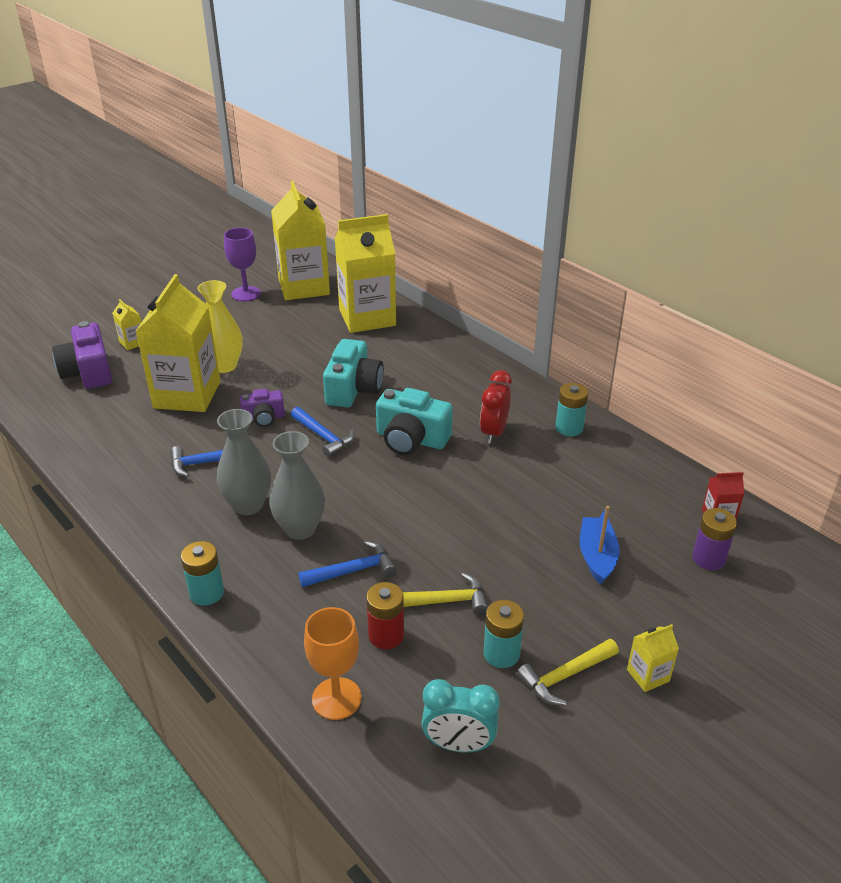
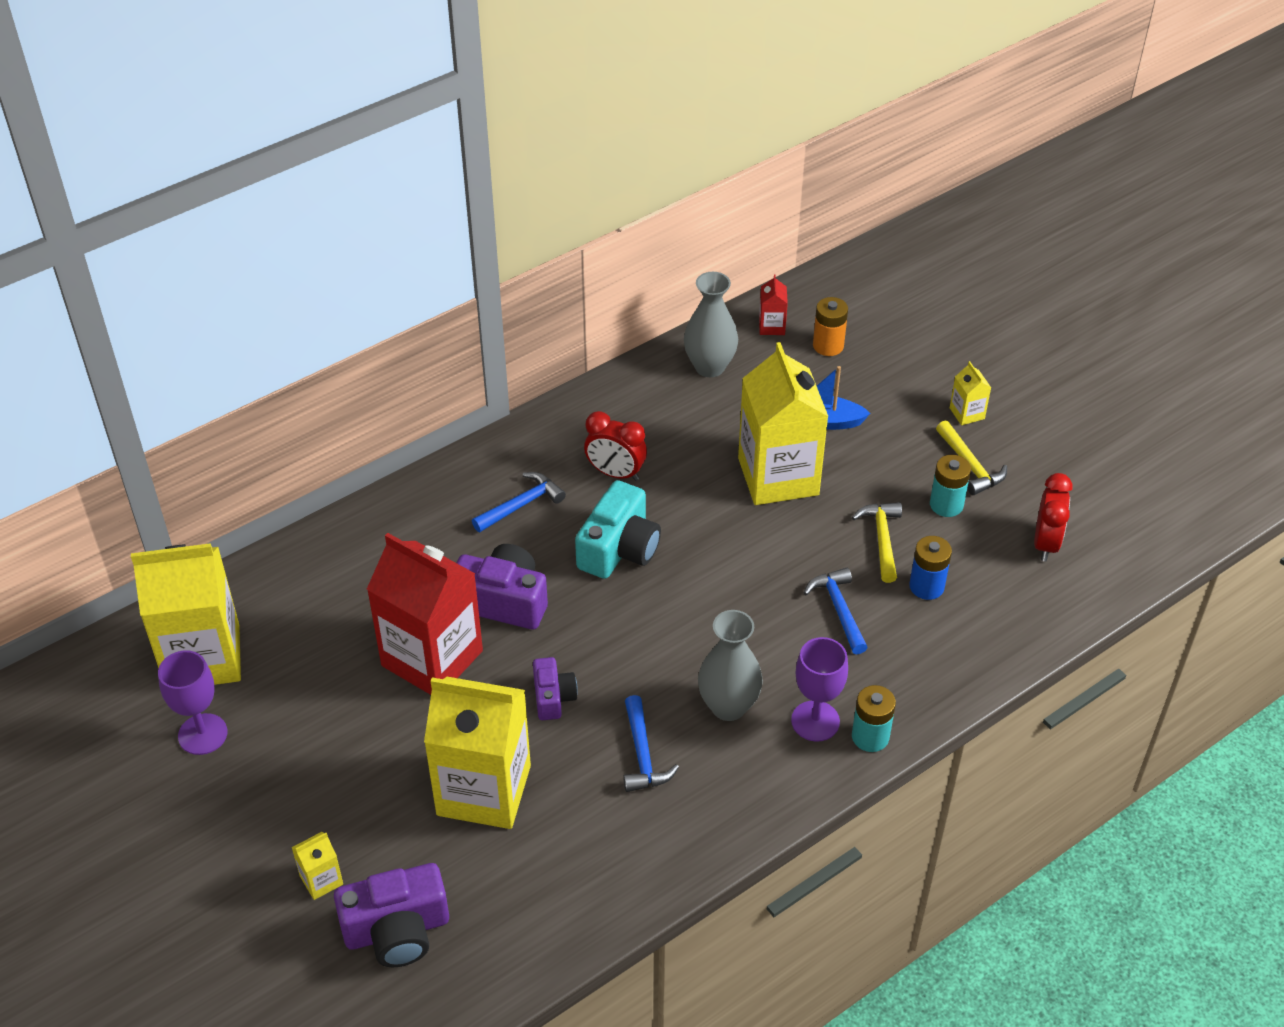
camera: 85 degrees left, 10 degrees up
yellow vase [197,280,243,373] -> none
grey vase [269,431,325,540] -> grey vase moved to [684,272,738,377]
blue hammer [291,407,355,458] -> blue hammer moved to [472,472,566,532]
orange goblet [304,607,362,720] -> none
turquoise camera [323,339,384,408] -> purple camera [456,544,548,629]
yellow carton [335,214,396,333] -> yellow carton moved to [738,342,829,505]
red battery [366,582,404,649] -> blue battery [909,536,952,600]
turquoise clock [421,679,500,753] -> red clock [1034,473,1072,561]
turquoise battery [556,383,588,436] -> none
purple battery [692,508,737,570] -> orange battery [813,297,848,356]
none -> red carton [367,533,483,695]
none -> purple goblet [791,637,848,742]

